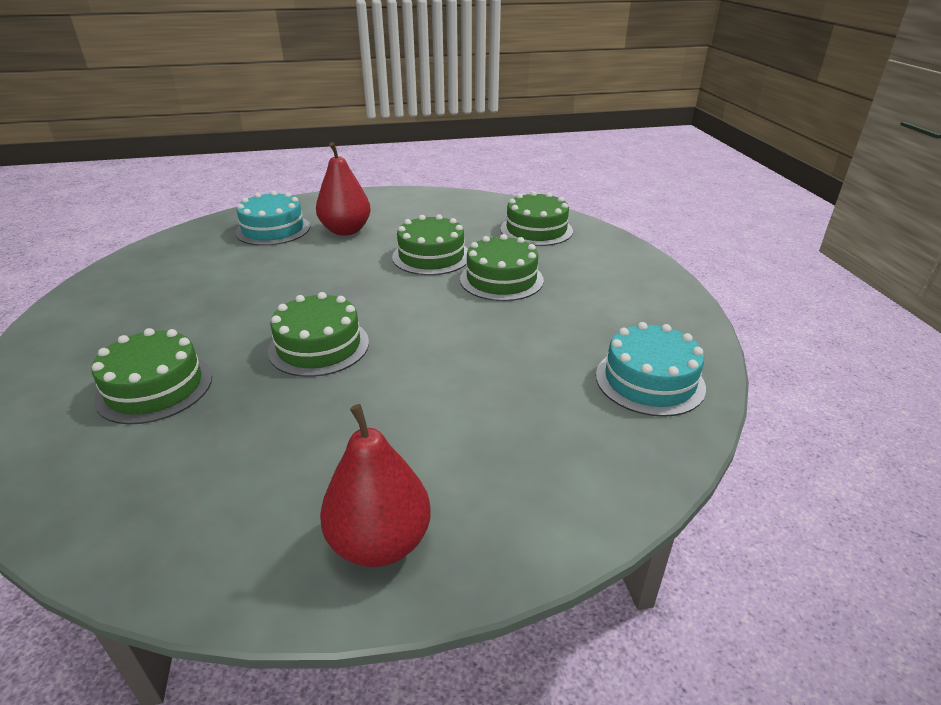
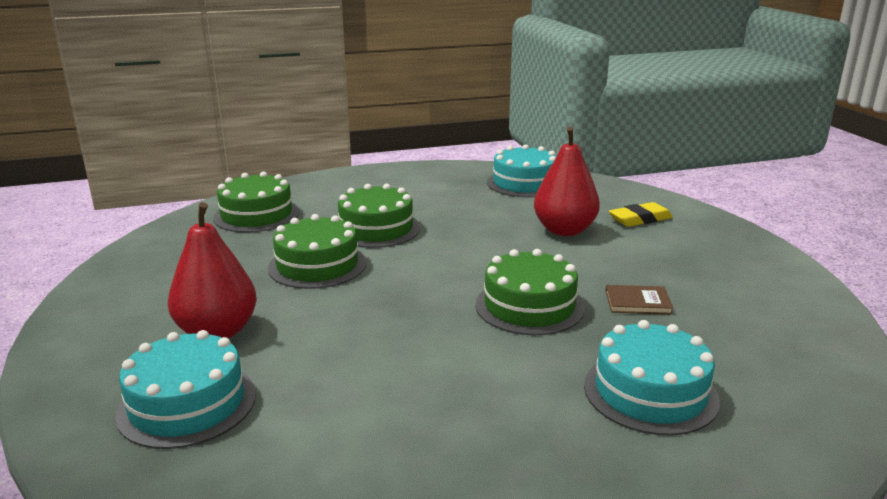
camera: 95 degrees left, 10 degrees down
green cake [92,328,212,424] -> turquoise cake [584,320,720,436]
red pear [320,404,431,567] -> red pear moved to [534,127,600,236]
none -> brown book [606,285,673,314]
none -> yellow eraser [609,202,673,227]

